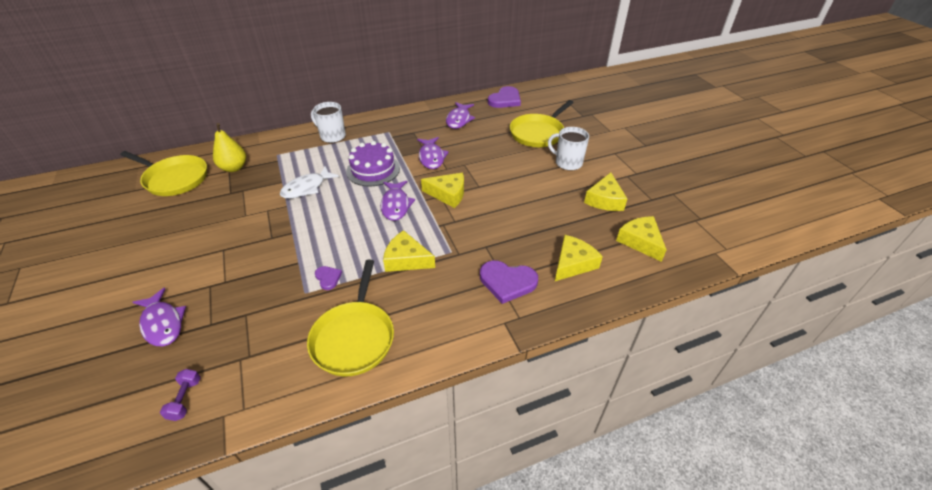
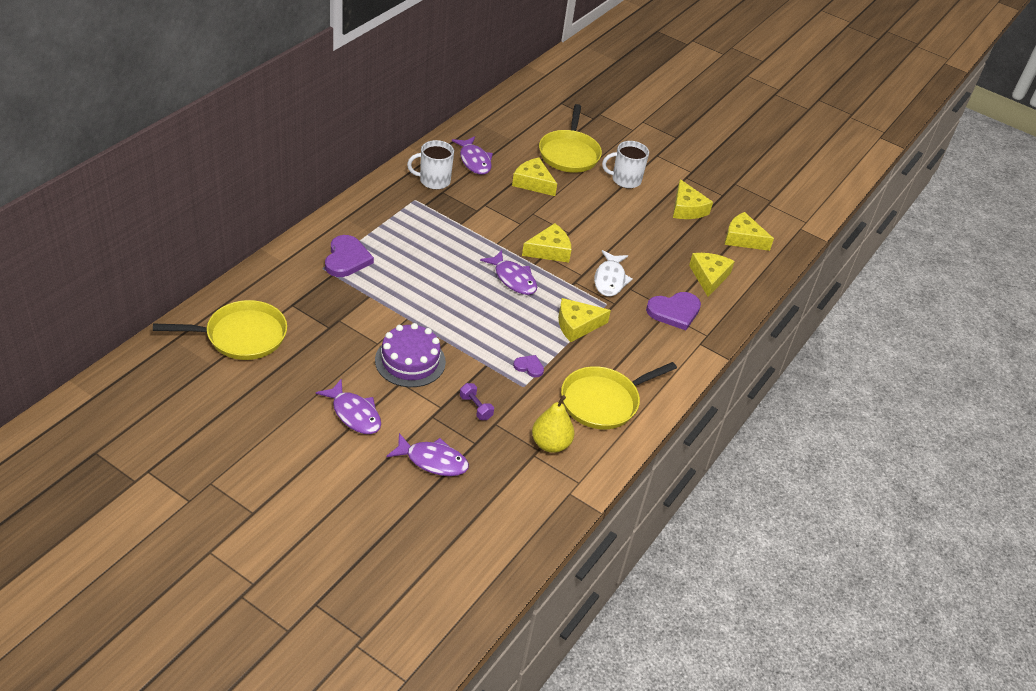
camera: 40 degrees left, 0 degrees up
purple dumbbell [160,369,201,421] -> purple dumbbell moved to [460,383,494,420]
yellow pear [213,123,246,172] -> yellow pear moved to [532,395,574,453]
white fish [280,166,339,199] -> white fish moved to [594,250,633,296]
yellow pan [307,260,394,376] -> yellow pan turned 90 degrees clockwise [561,362,677,429]
white mug [311,102,346,143] -> white mug moved to [407,140,454,190]
purple cake [346,141,400,186] -> purple cake moved to [375,323,446,387]
purple fish [417,137,449,169] -> purple fish moved to [316,378,381,434]
purple heart [488,86,521,108] -> purple heart moved to [325,235,374,277]
none -> yellow cheese [512,158,557,196]

